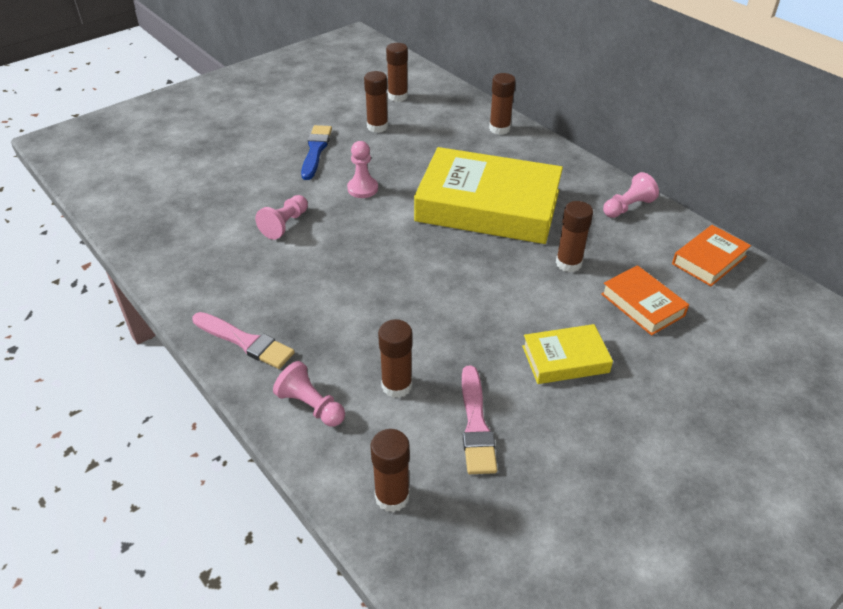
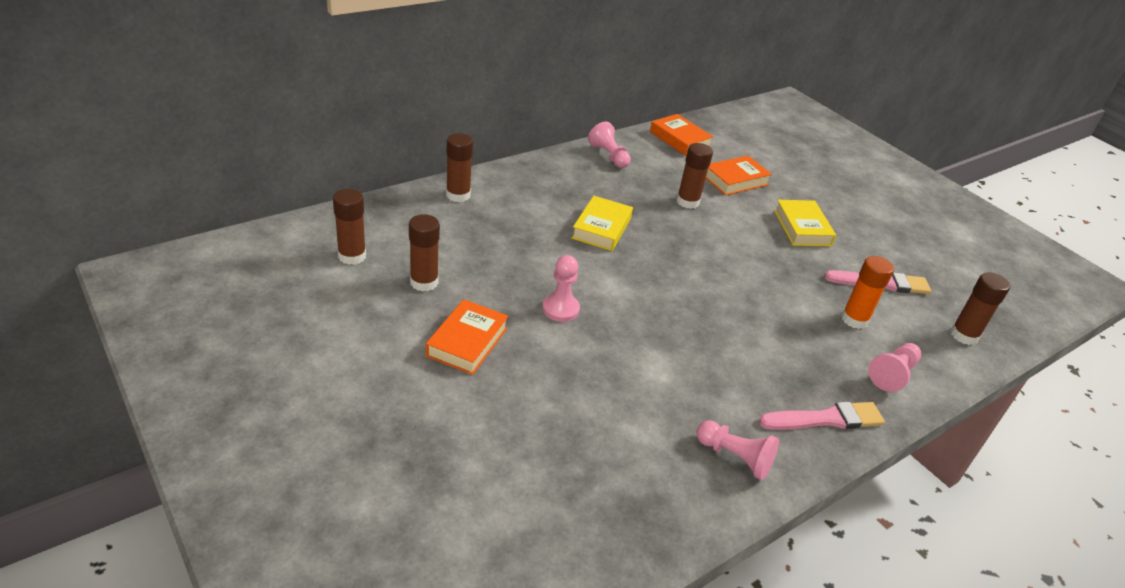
camera: 90 degrees left, 5 degrees down
pink brush [192,312,295,369] -> pink brush turned 45 degrees clockwise [759,401,885,430]
pink pawn [255,195,308,240] -> pink pawn moved to [697,420,779,480]
blue brush [301,125,332,180] -> orange book [426,299,509,375]
brown glue stick [378,319,413,398] -> orange glue stick [841,256,894,329]
yellow book [414,147,563,244] -> yellow book [571,196,633,251], size x0.47

